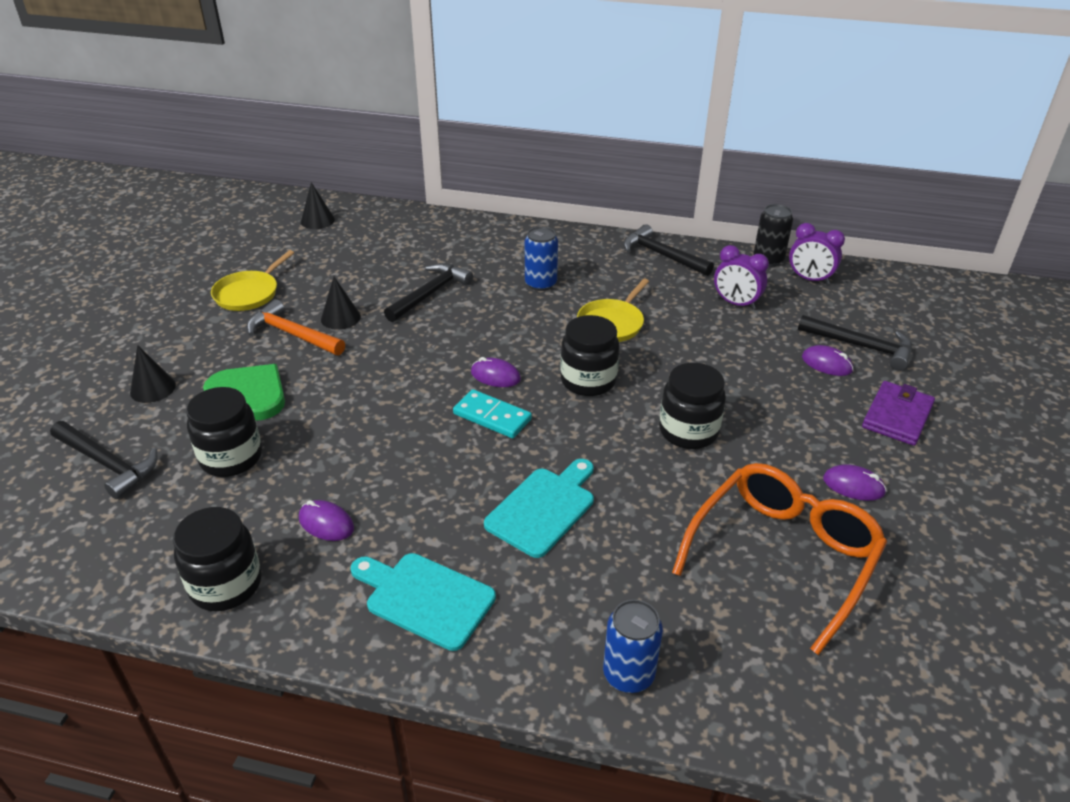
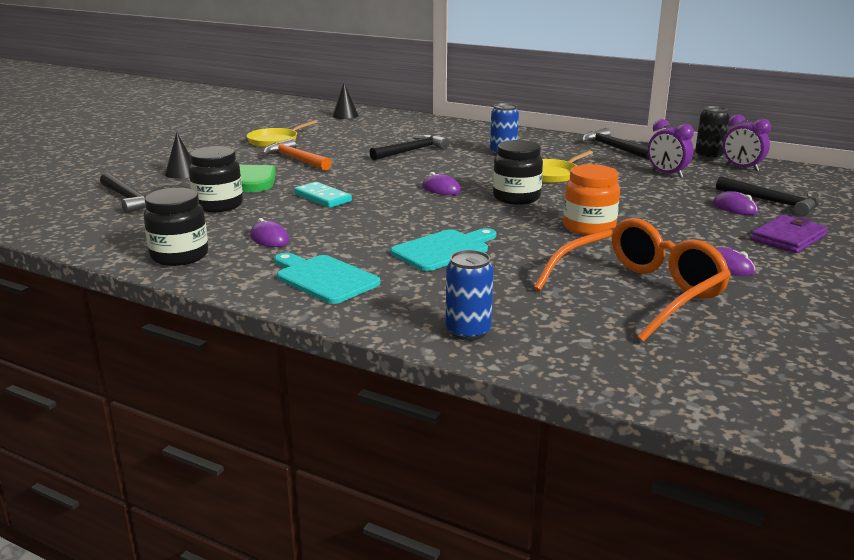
camera: 15 degrees right, 15 degrees down
black cone [321,277,361,330] -> none
turquoise domino [453,389,532,438] -> turquoise domino moved to [294,182,352,208]
black jar [659,363,726,449] -> orange jar [563,164,620,235]

